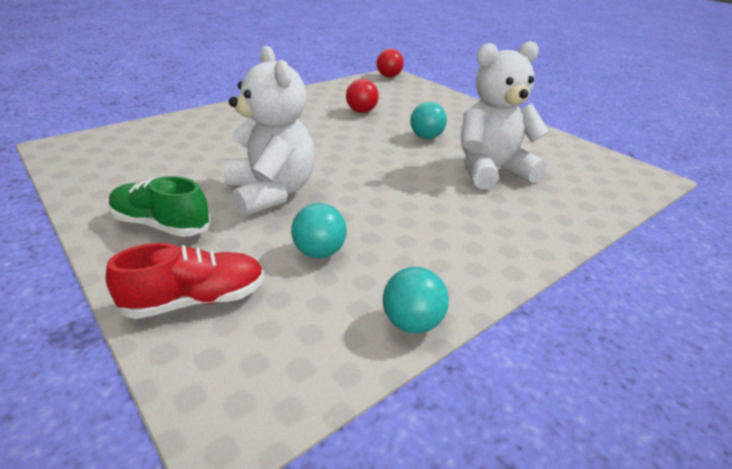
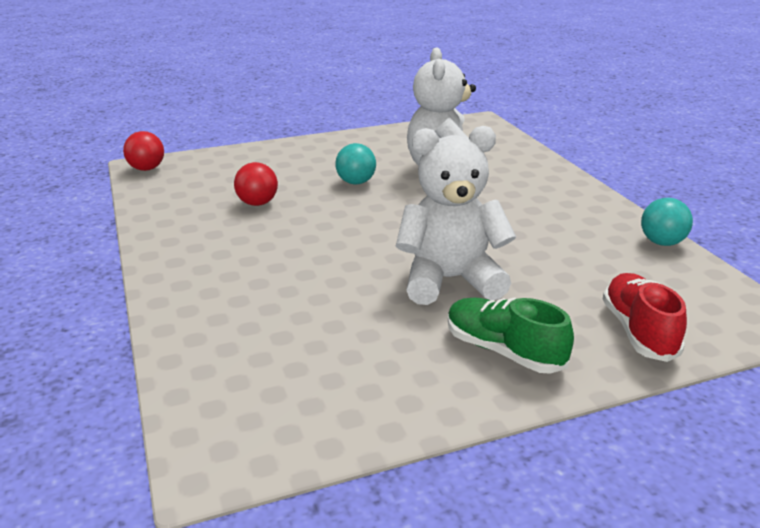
camera: 70 degrees left, 5 degrees down
green shoe [108,176,211,237] -> green shoe turned 90 degrees clockwise [448,297,574,374]
turquoise ball [291,203,347,258] -> none

